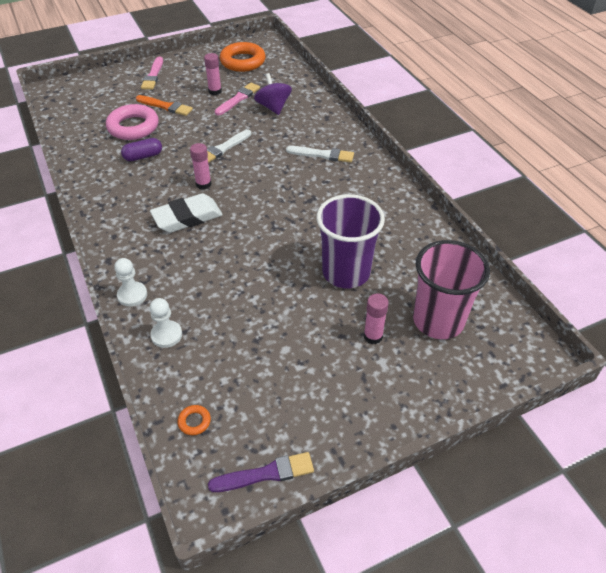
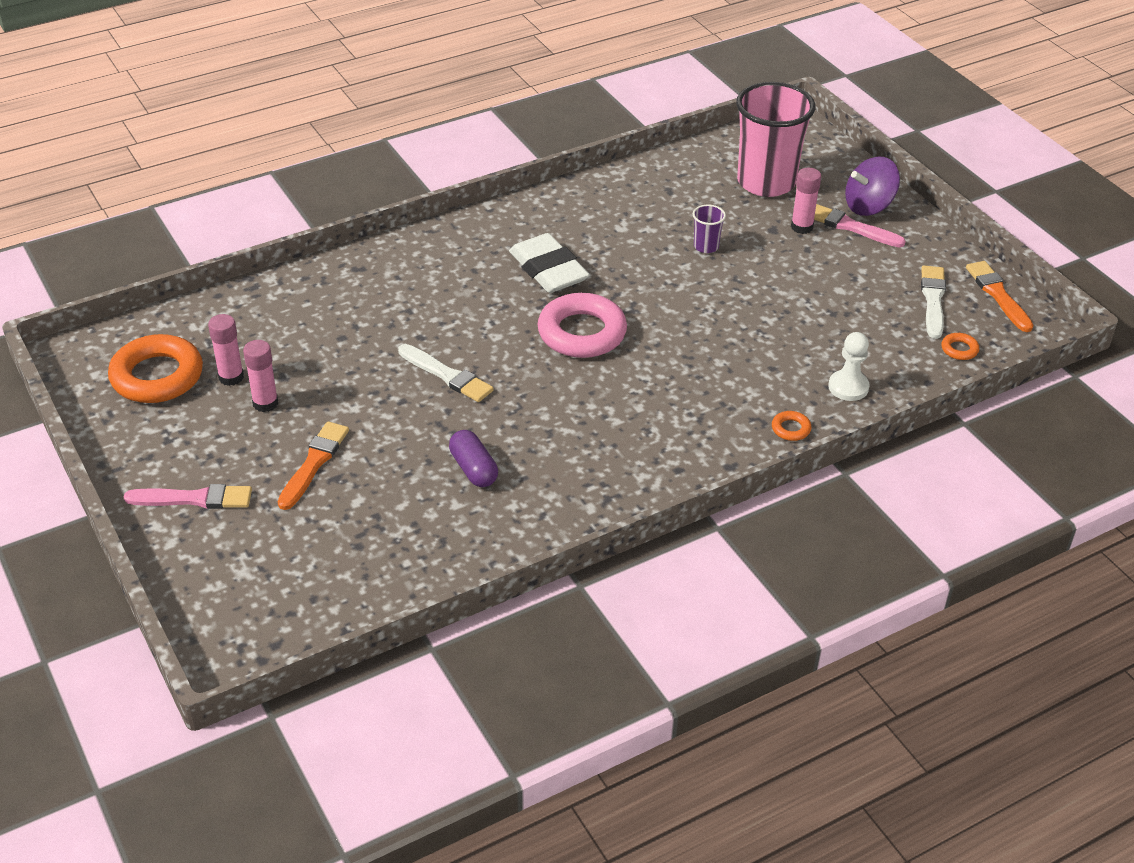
camera: 95 degrees left, 5 degrees down
pink ring [106,104,159,140] -> pink ring moved to [538,293,627,358]
white pawn [114,258,147,307] -> orange ring [772,411,811,441]
white eraser [150,193,223,233] -> white eraser moved to [509,233,590,293]
pink glue stick [190,143,211,189] -> pink glue stick moved to [208,314,244,386]
purple brush [208,452,314,492] -> orange brush [966,261,1034,332]
pink brush [215,83,260,115] -> pink brush moved to [814,204,906,248]
purple spinning top [254,73,292,115] -> purple spinning top moved to [845,157,900,216]
white brush [286,146,354,162] -> white brush moved to [921,266,946,339]
purple cup [316,194,385,288] -> purple cup [693,205,726,253], size x0.41

